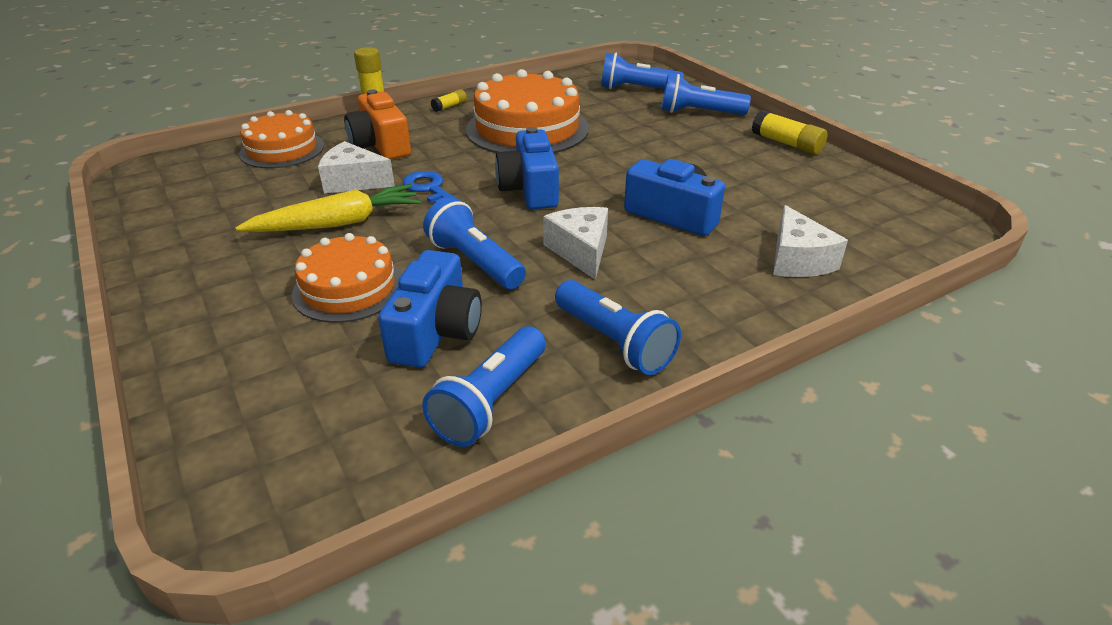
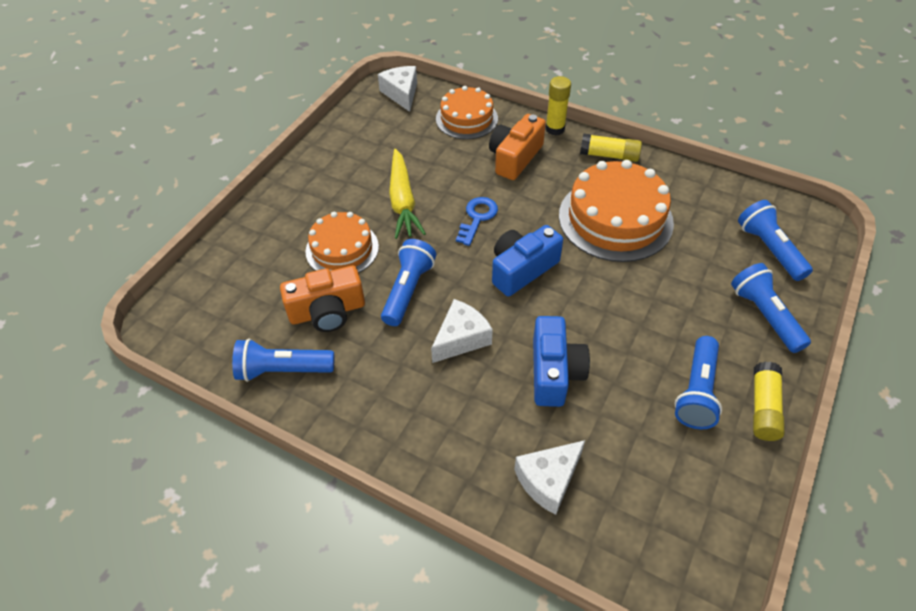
camera: 60 degrees right, 15 degrees up
yellow carrot [235,184,421,232] -> yellow carrot turned 45 degrees clockwise [389,149,426,239]
white cheese [318,141,395,193] -> white cheese moved to [378,66,417,112]
blue camera [378,250,482,368] -> orange camera [280,266,365,332]
yellow glue stick [431,89,467,112] -> yellow glue stick [580,133,642,162], size x1.74
blue flashlight [555,280,681,375] -> blue flashlight moved to [674,336,722,429]

